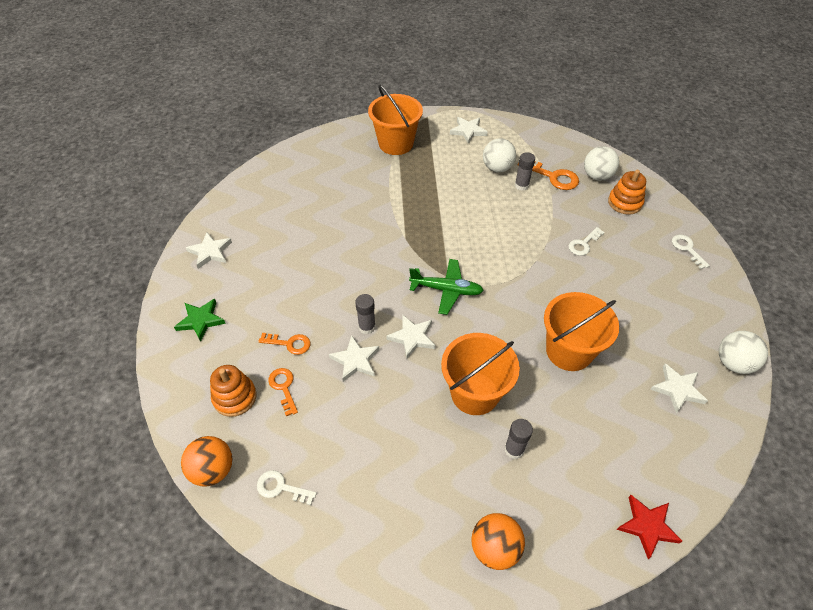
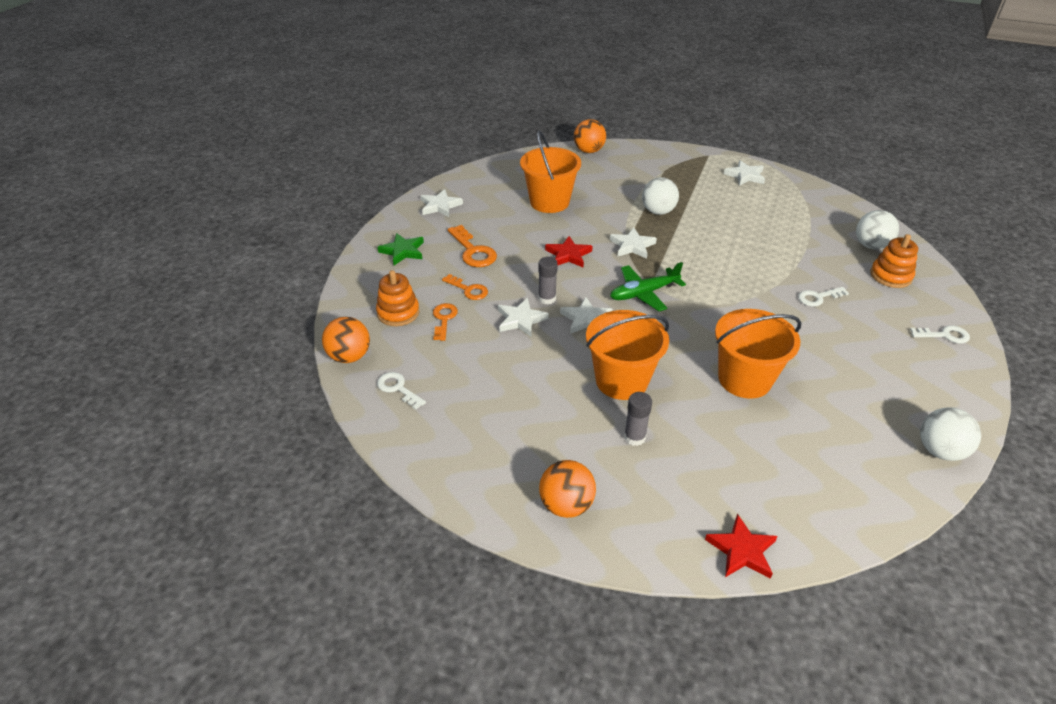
camera: 25 degrees right, 10 degrees down
orange bucket [368,85,423,155] -> orange bucket moved to [520,130,581,213]
green plane [409,259,484,315] -> green plane turned 120 degrees clockwise [610,262,686,311]
white ball [483,139,516,172] -> white ball moved to [642,177,679,215]
grey glue stick [515,152,535,191] -> none
orange key [518,162,579,190] -> orange key moved to [448,225,497,267]
white star [650,363,708,413] -> white star moved to [610,227,657,259]
white key [672,235,710,269] -> white key turned 90 degrees clockwise [910,325,970,343]
none -> red star [545,236,593,267]
none -> orange ball [574,119,606,153]

